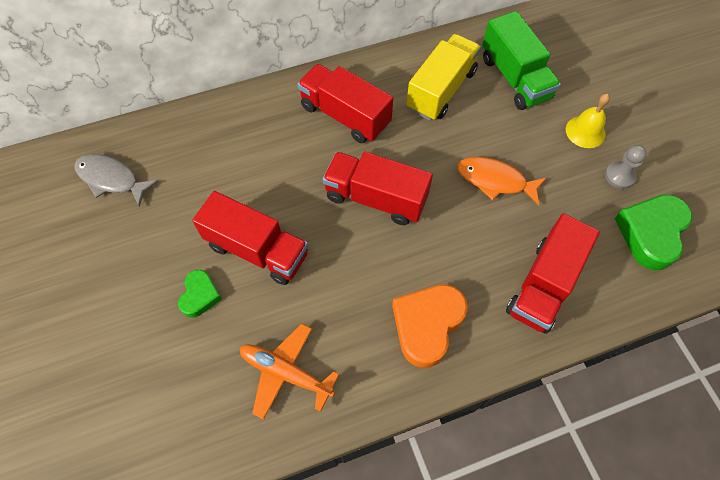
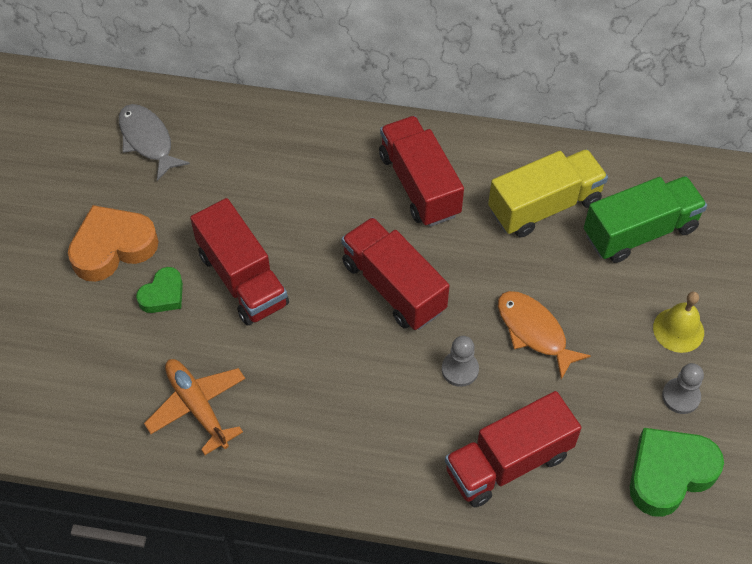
camera: 30 degrees right, 5 degrees down
orange heart [392,284,468,368] -> orange heart moved to [68,205,159,282]
green truck [482,11,561,110] -> green truck turned 120 degrees counterclockwise [584,176,707,263]
none -> grey pawn [442,336,479,387]

